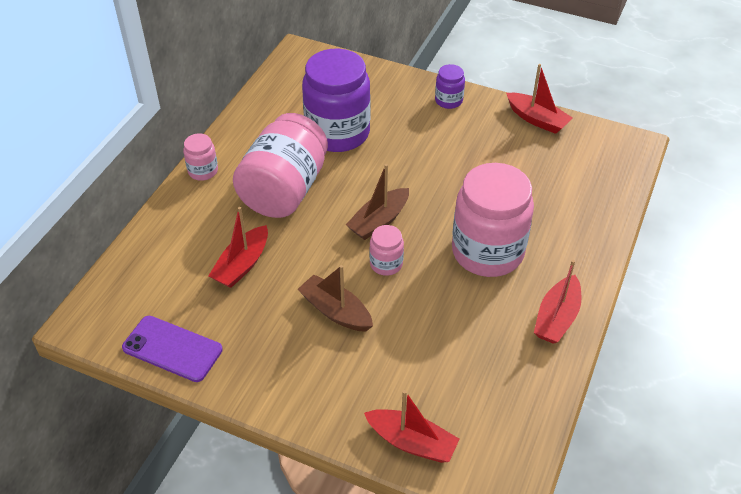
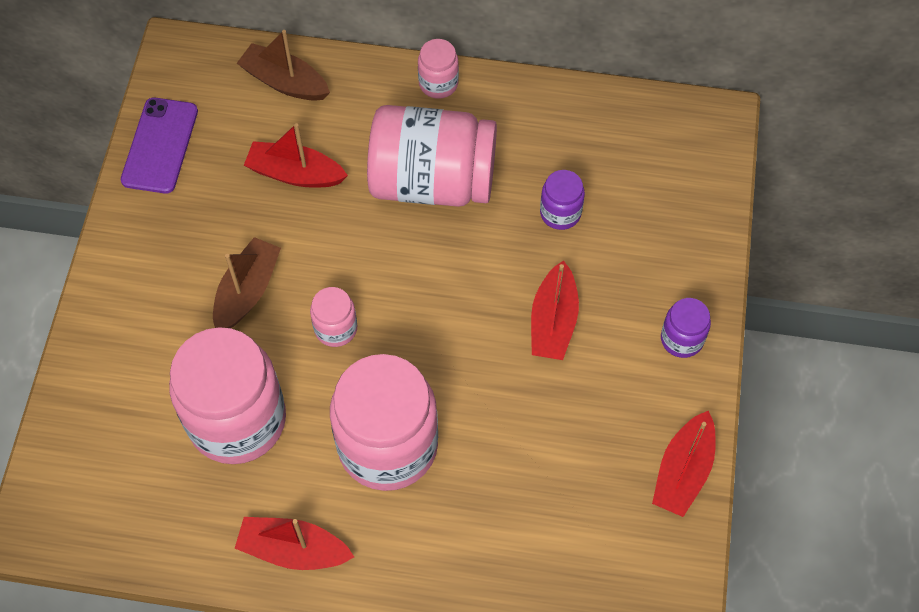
camera: 75 degrees right, 15 degrees up
purple jar [302,49,370,152] -> purple jar [540,170,585,230], size x0.45
brown boat [346,164,409,240] -> brown boat moved to [237,30,330,101]
red boat [364,390,460,463] -> red boat moved to [531,260,579,360]
none -> pink jar [169,327,286,464]

